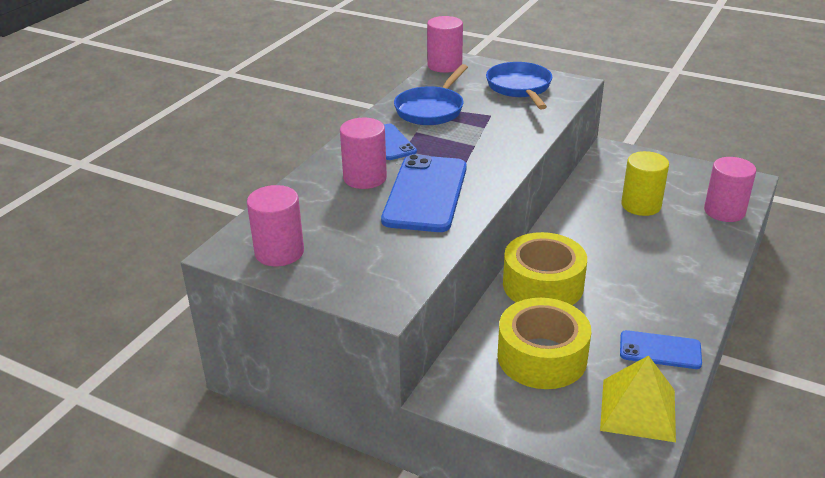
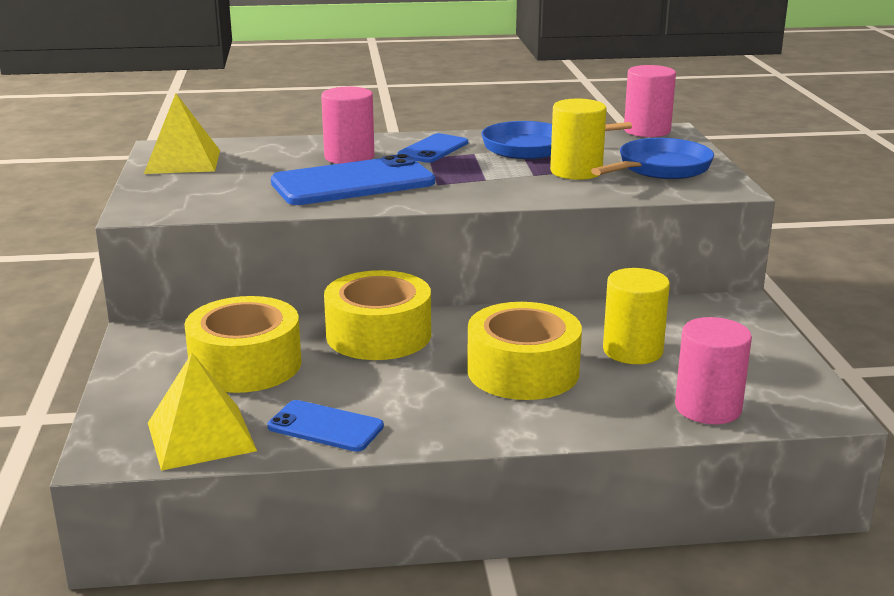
camera: 55 degrees right, 10 degrees down
pink cylinder [247,185,304,266] -> yellow pyramid [144,93,220,174]
blue phone [620,330,702,369] -> blue phone turned 45 degrees counterclockwise [267,400,384,452]
none -> yellow tape [467,302,582,400]
none -> yellow cylinder [550,99,607,180]

